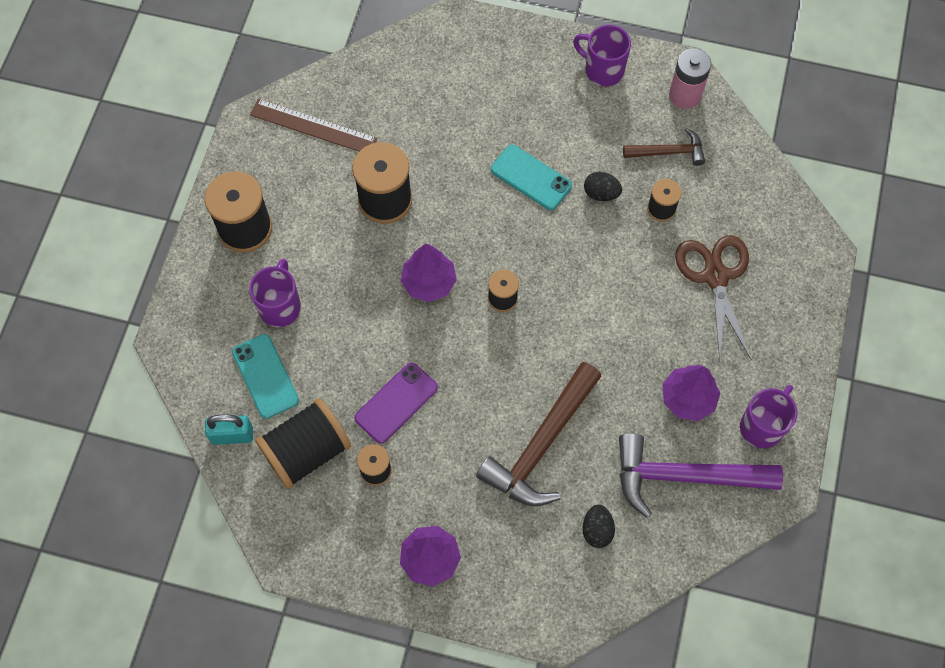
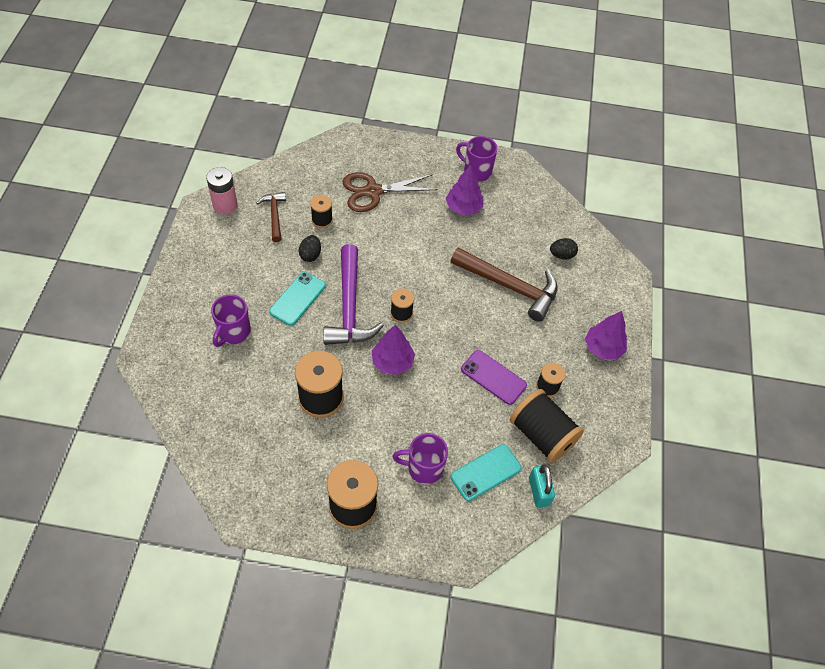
camera: 100 degrees left, 10 degrees down
brown ruler [250,98,378,151] -> none
purple mug [573,25,631,87] -> purple mug moved to [211,295,251,347]
purple hammer [619,434,783,518] -> purple hammer moved to [323,244,384,345]

